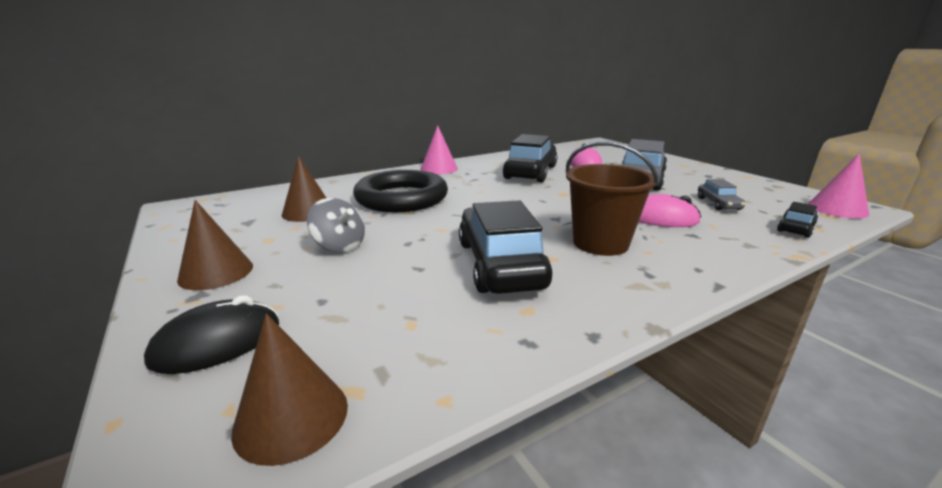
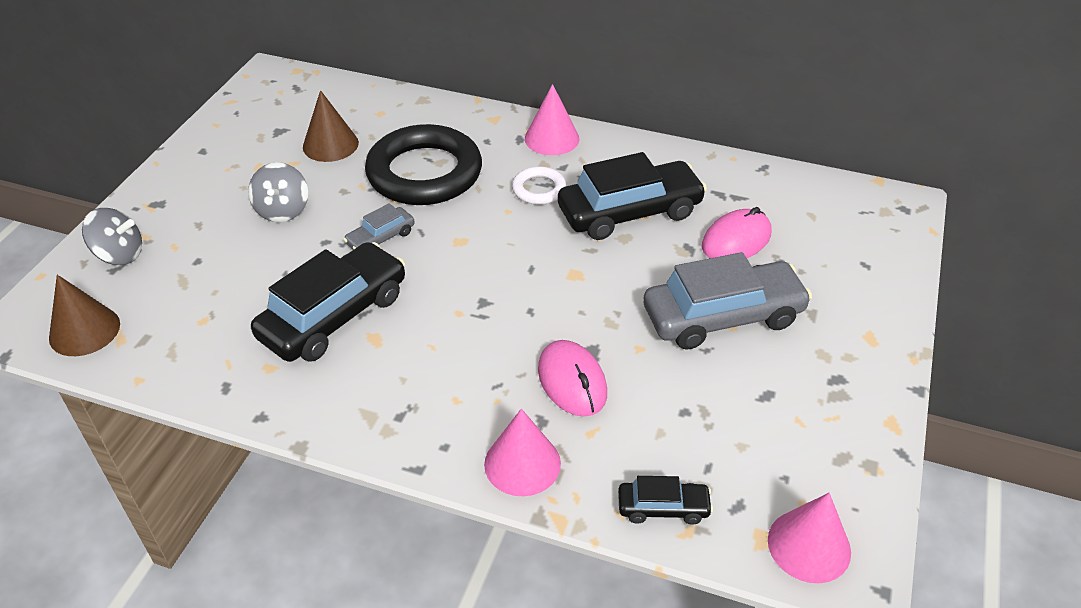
camera: 50 degrees right, 20 degrees up
black mouse [144,295,279,374] -> grey spinning top [82,208,142,265]
brown cone [177,200,253,290] -> none
brown bucket [566,141,659,256] -> none
grey car [698,179,746,210] -> grey car moved to [343,203,415,250]
none -> pink cone [484,409,561,496]
none -> white ring [512,166,566,205]

